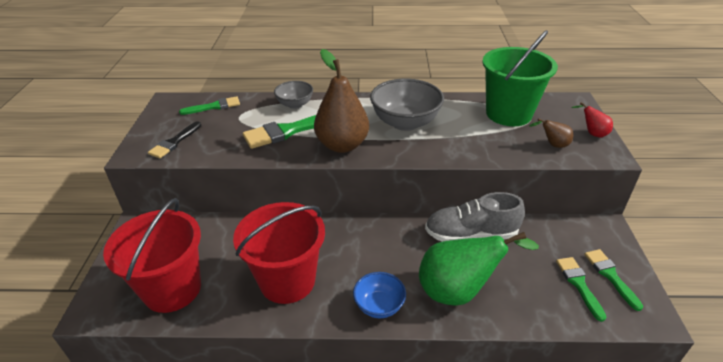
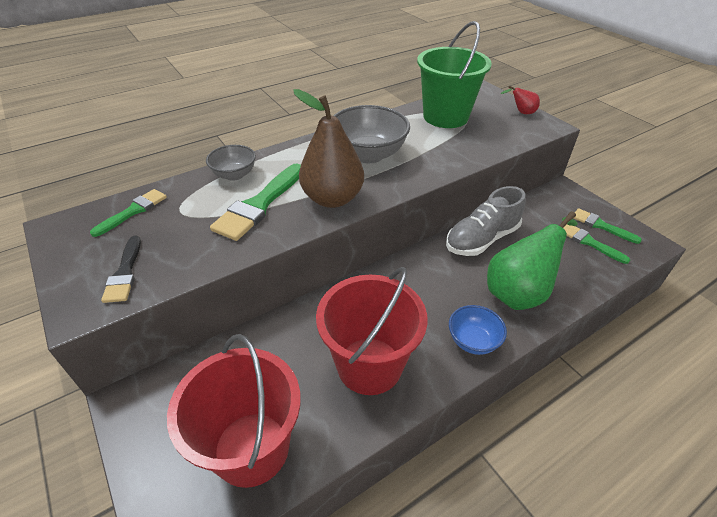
camera: 35 degrees left, 5 degrees up
brown pear [530,118,573,148] -> none

